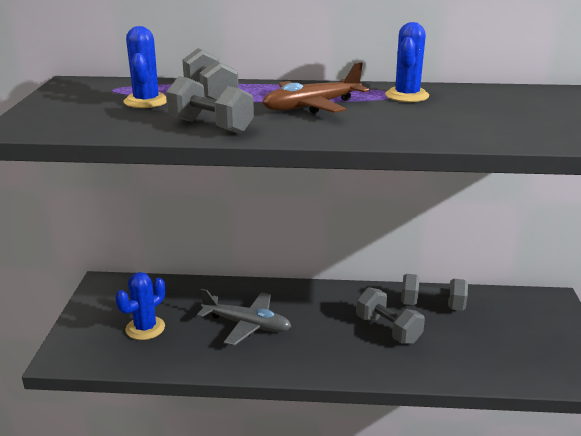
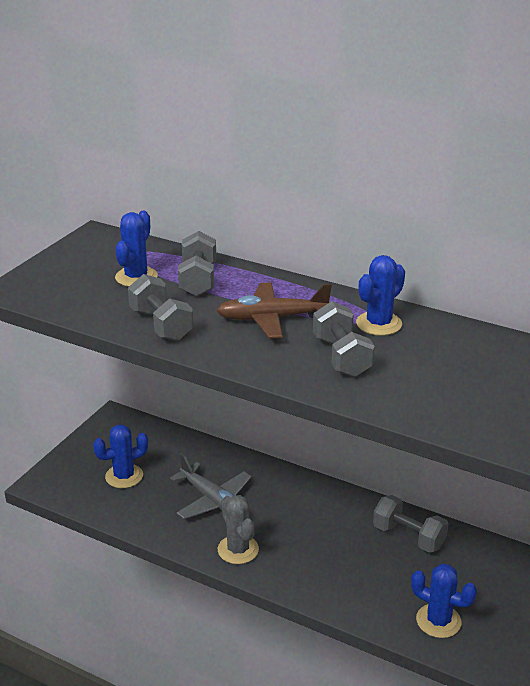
camera: 25 degrees right, 5 degrees up
grey dumbbell [356,287,425,344] -> grey dumbbell moved to [313,301,375,377]
none -> grey cactus [218,495,259,564]
none -> blue cactus [411,564,477,638]

